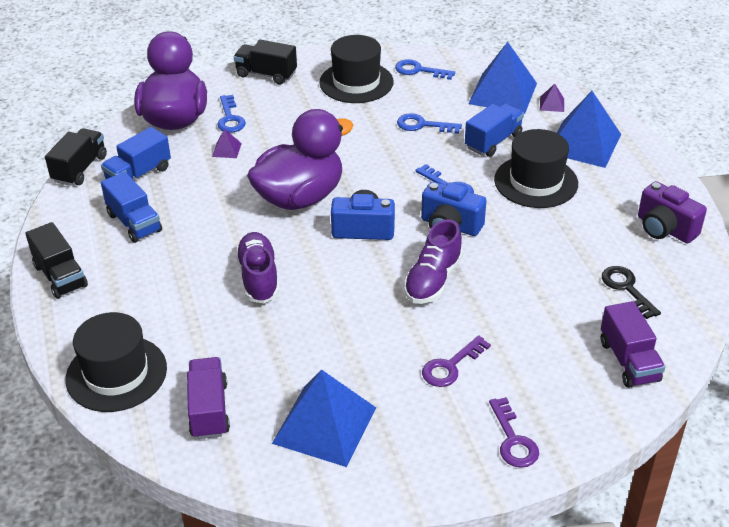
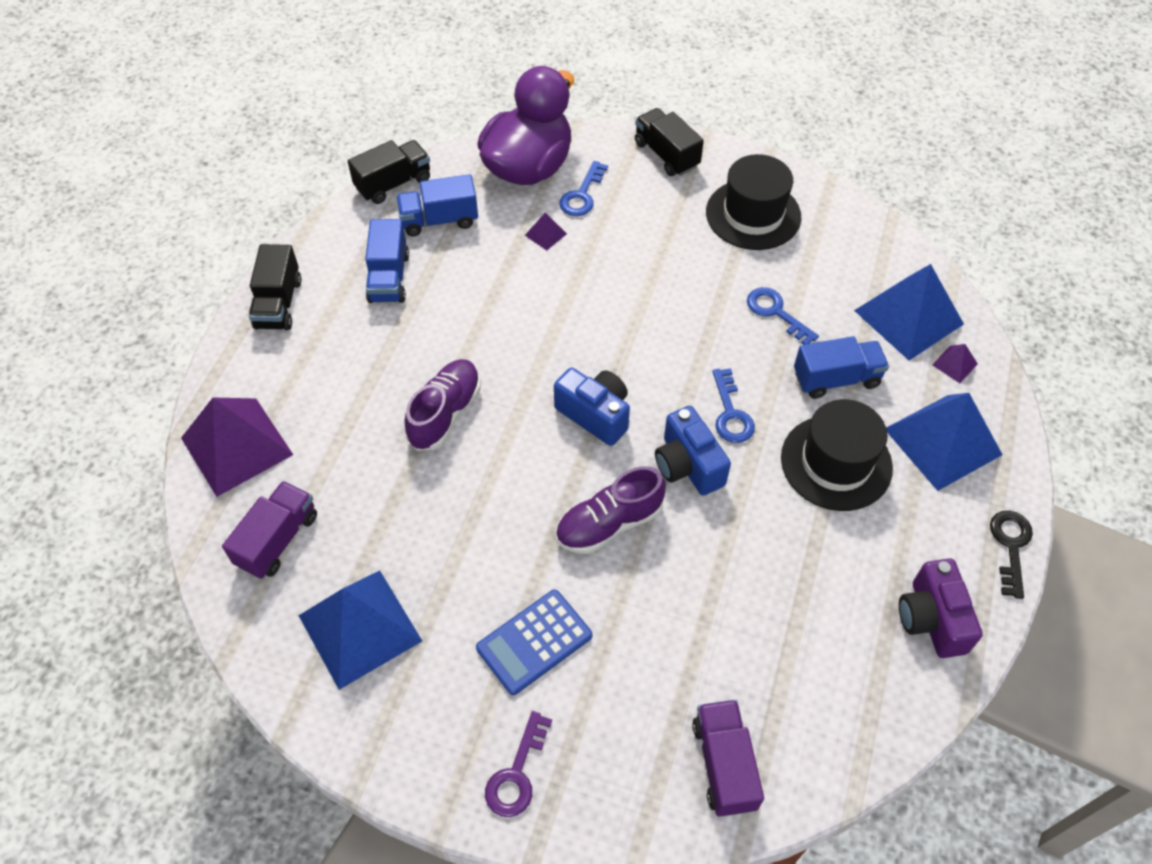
camera: 35 degrees right, 15 degrees up
black hat [65,312,167,412] -> purple pyramid [181,398,293,497]
purple duck [247,109,354,210] -> none
blue key [395,59,455,80] -> none
purple key [422,335,491,387] -> blue calculator [476,590,592,695]
purple truck [601,301,665,388] -> purple truck turned 150 degrees clockwise [692,700,764,816]
black key [602,266,661,319] -> black key moved to [990,511,1033,599]

